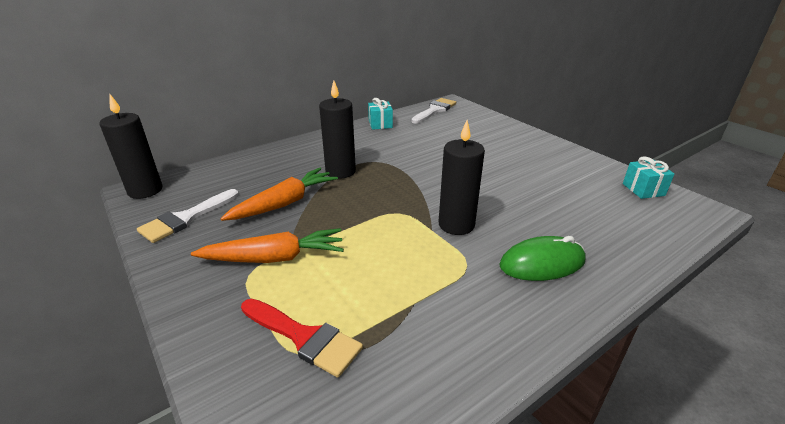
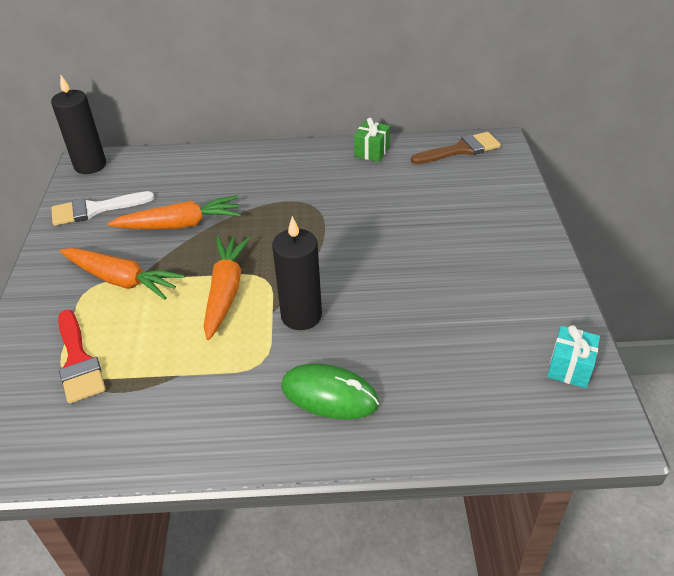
camera: 35 degrees right, 10 degrees up
black candle [319,80,356,179] -> none
turquoise gift [368,98,393,130] -> green gift [354,118,390,162]
white brush [411,98,456,123] -> brown brush [411,132,501,164]
none -> orange carrot [203,237,251,340]

